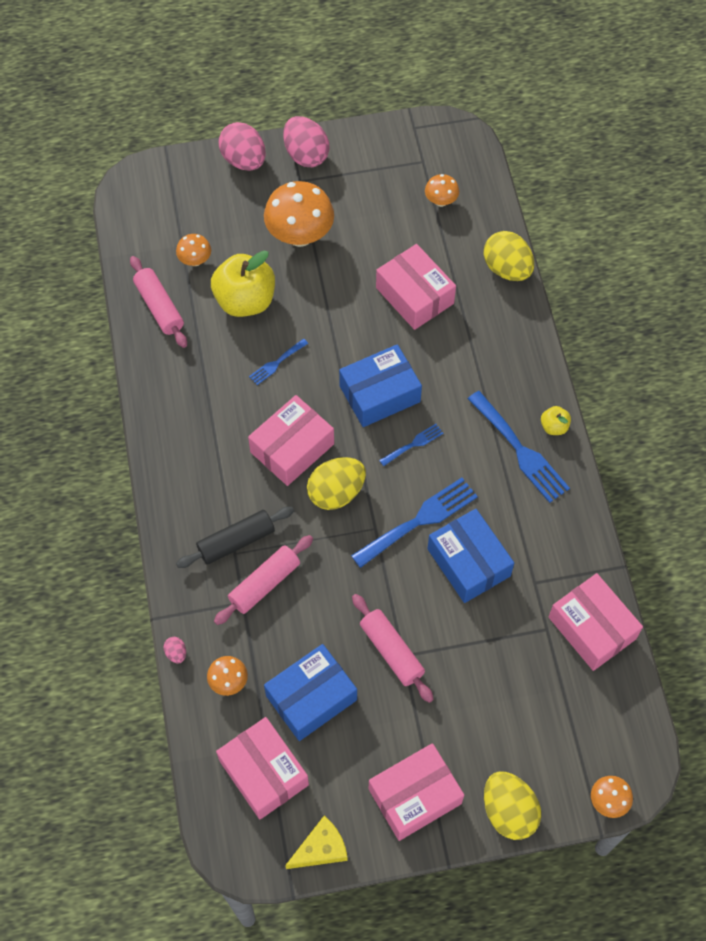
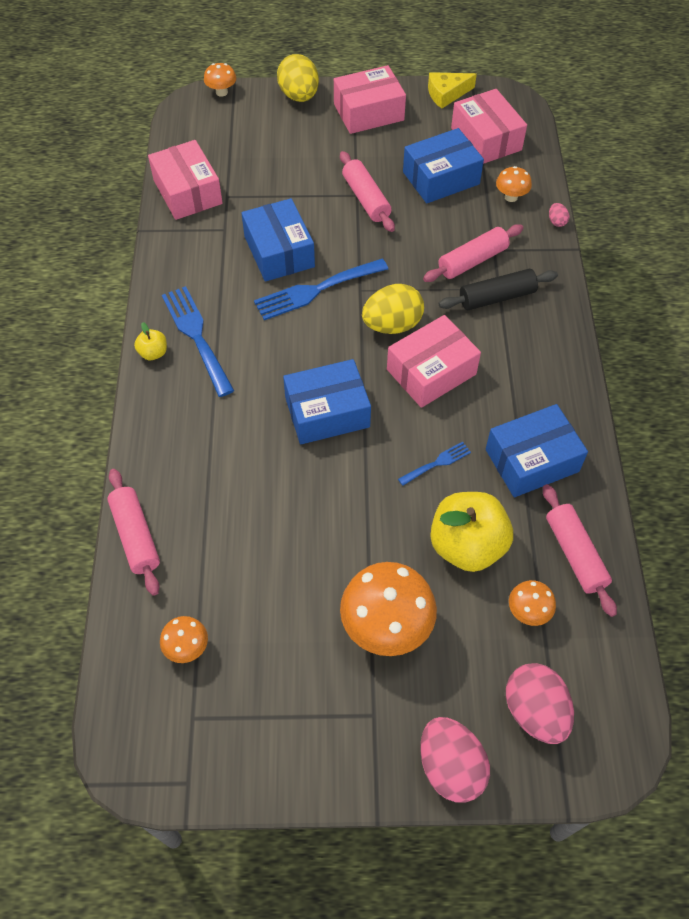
camera: 170 degrees left, 5 degrees down
pink egg [283,116,330,167] -> pink egg moved to [506,663,574,744]
pink box [376,244,456,330] -> none
blue fork [379,424,443,466] -> none
yellow egg [483,231,534,281] -> pink rolling pin [107,469,160,596]
none -> blue box [486,404,588,497]

